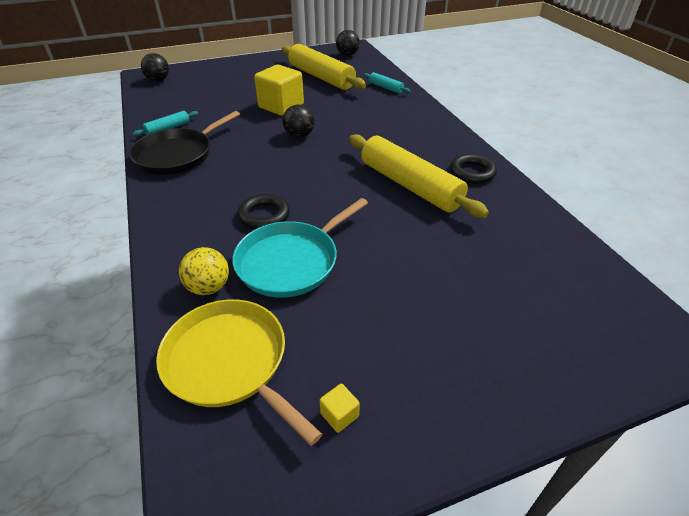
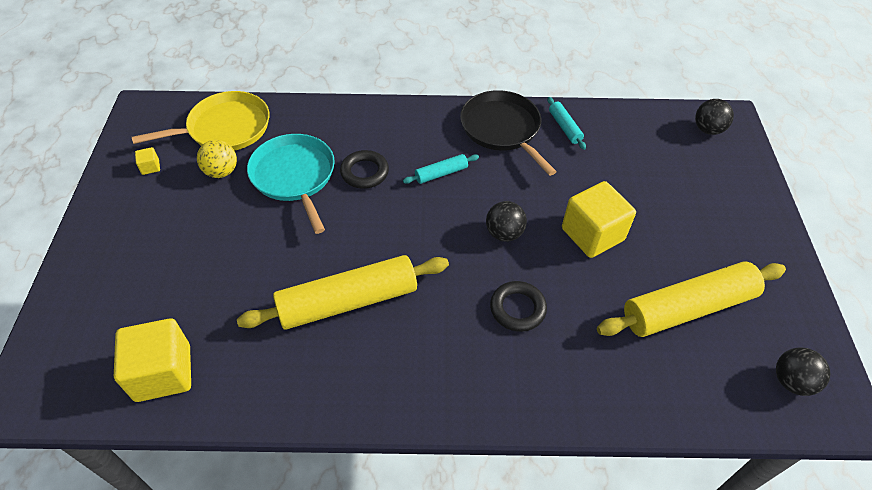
camera: 110 degrees right, 10 degrees up
yellow ball [179,247,229,295] -> yellow ball moved to [197,140,237,178]
turquoise rolling pin [363,72,411,94] -> turquoise rolling pin moved to [403,154,479,184]
black ring [450,154,497,184] -> black ring moved to [490,281,547,332]
none -> yellow cube [114,318,191,402]

